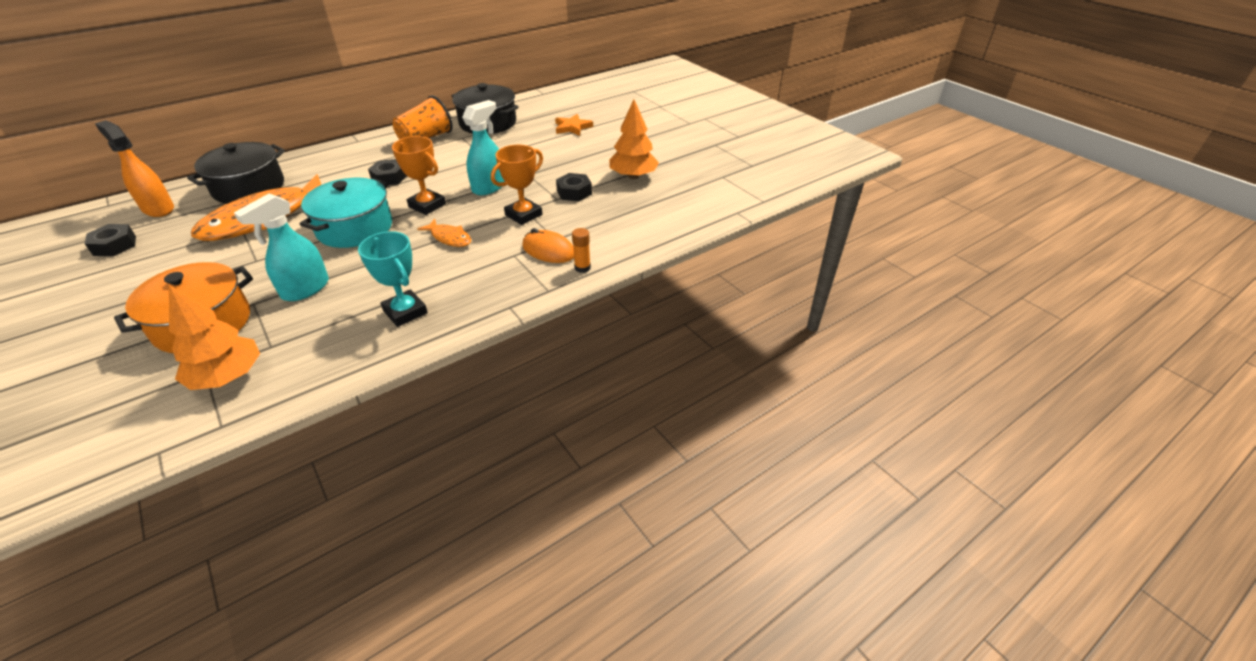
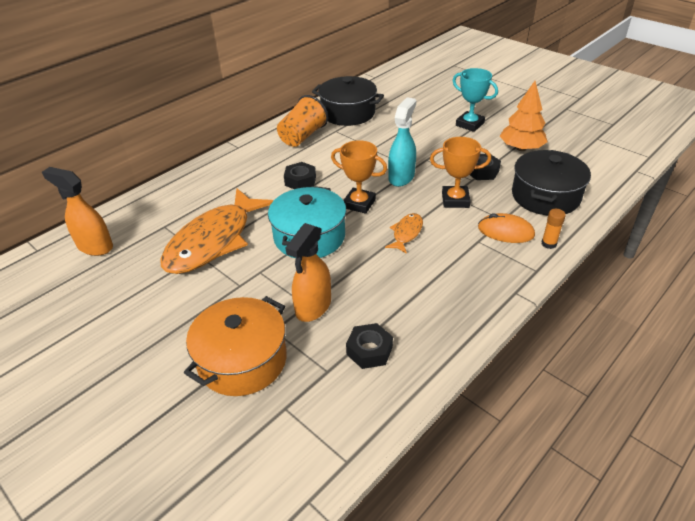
camera: 10 degrees left, 0 degrees up
black nut [85,224,136,256] -> black nut moved to [346,323,393,369]
orange tree [169,285,260,390] -> none
black pot [187,142,285,204] -> black pot moved to [512,150,591,215]
turquoise spray bottle [234,193,329,301] -> orange spray bottle [286,223,331,322]
turquoise trophy [358,231,428,327] -> turquoise trophy moved to [452,68,498,132]
orange fish [417,219,471,247] -> orange fish turned 90 degrees counterclockwise [385,213,423,254]
orange trophy [491,145,543,225] -> orange trophy turned 60 degrees clockwise [430,137,491,208]
orange star [555,114,593,136] -> none

